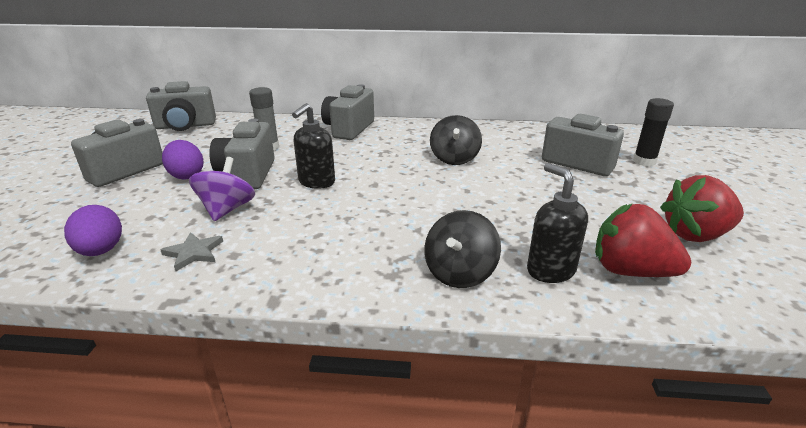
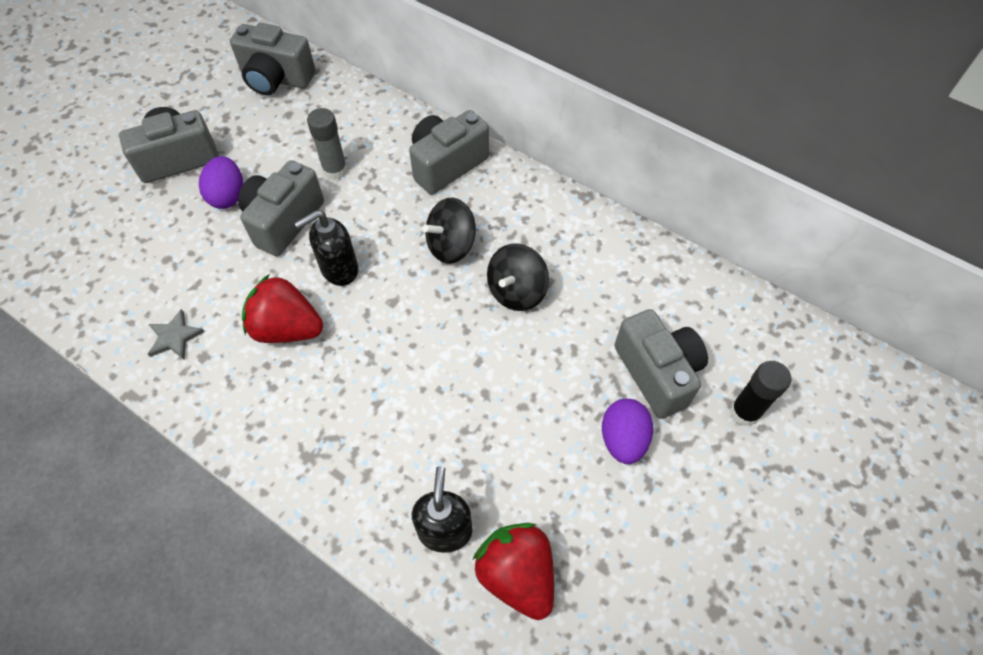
camera: 30 degrees right, 30 degrees up
purple egg [64,205,122,256] -> purple egg moved to [602,399,653,464]
purple spinning top [189,157,255,221] -> none
black spinning top [424,210,501,288] -> black spinning top moved to [423,197,476,264]
red strawberry [660,175,744,242] -> red strawberry moved to [242,274,323,343]

